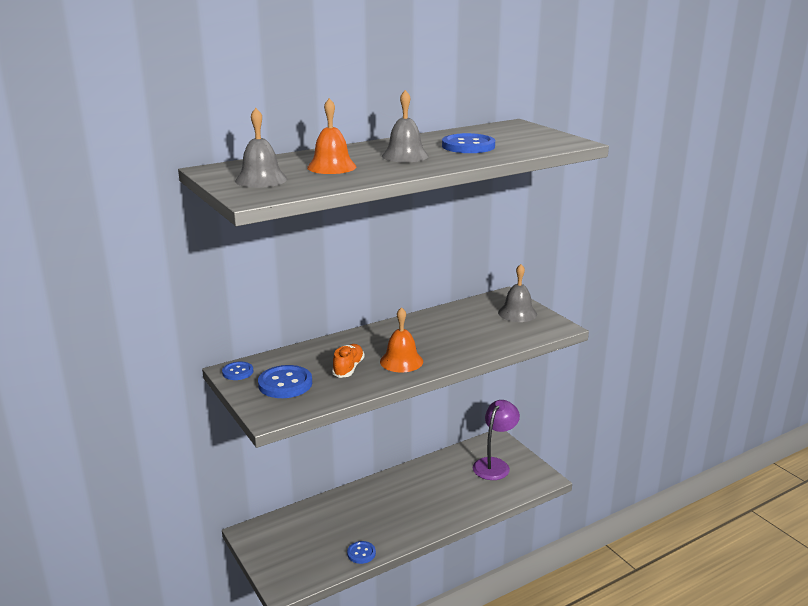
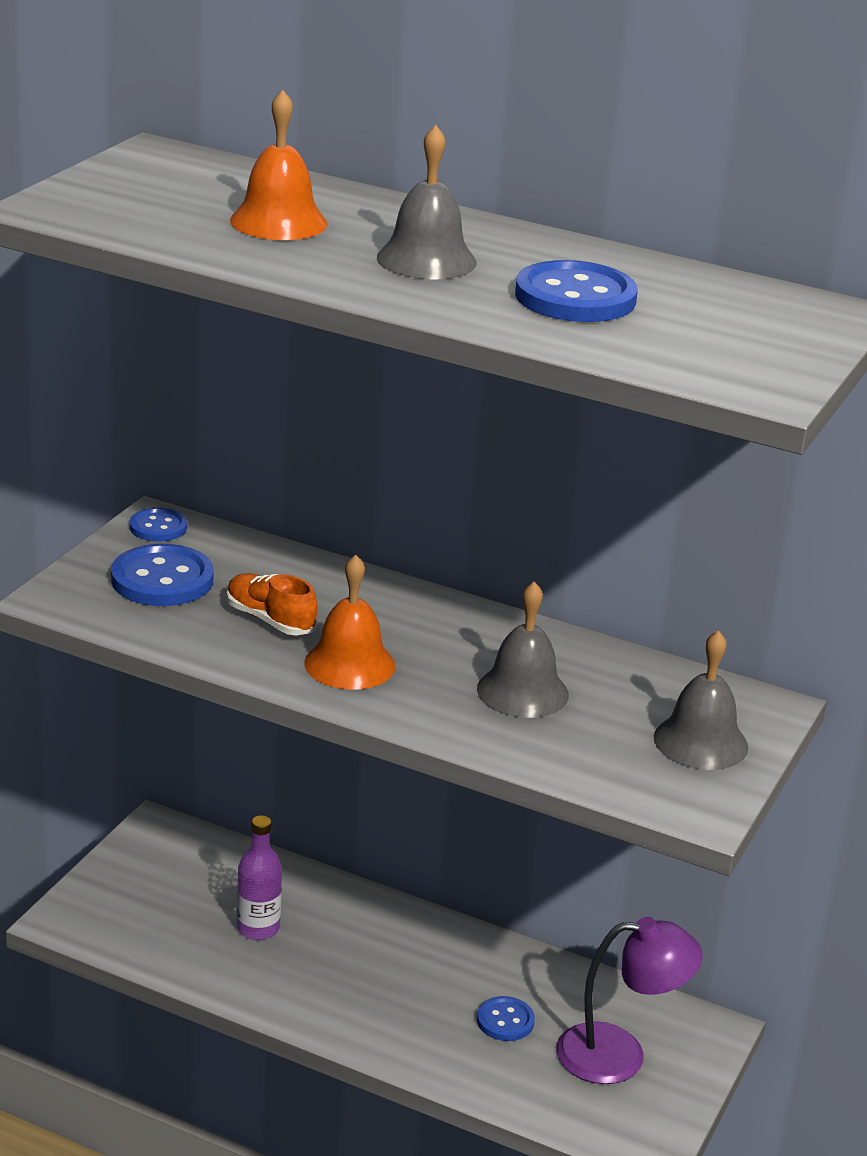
camera: 55 degrees right, 5 degrees up
grey bell [235,108,287,188] -> grey bell moved to [477,582,569,718]
orange shoe [332,344,364,378] -> orange shoe turned 120 degrees counterclockwise [227,573,317,635]
blue button [347,541,376,564] -> blue button moved to [477,996,535,1041]
none -> purple bottle [237,815,282,940]

